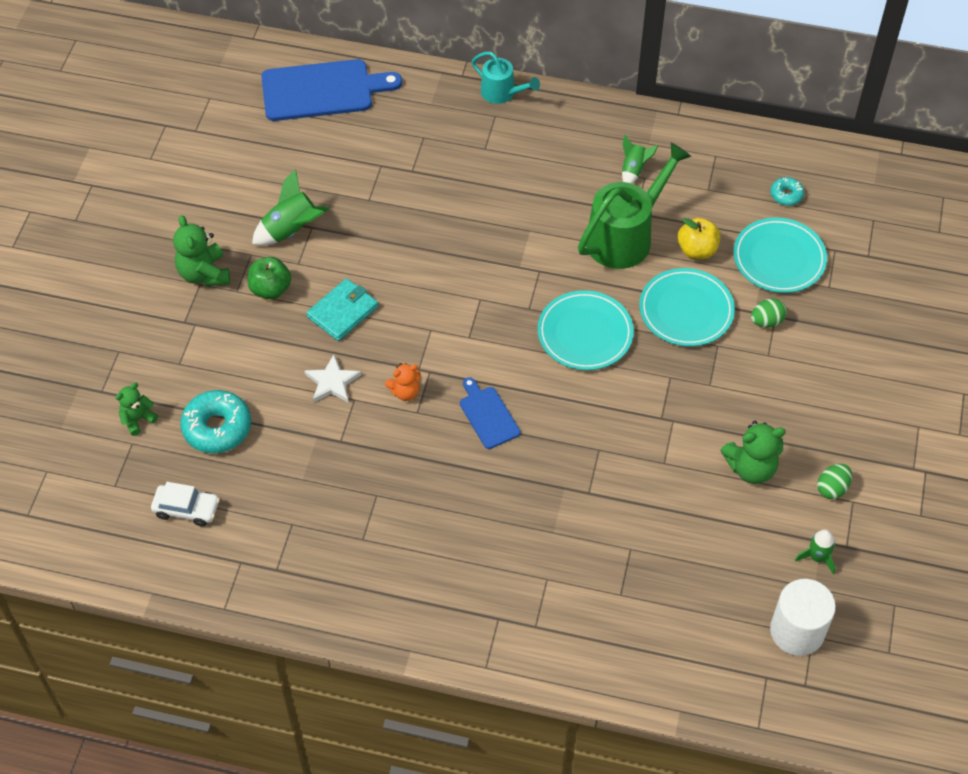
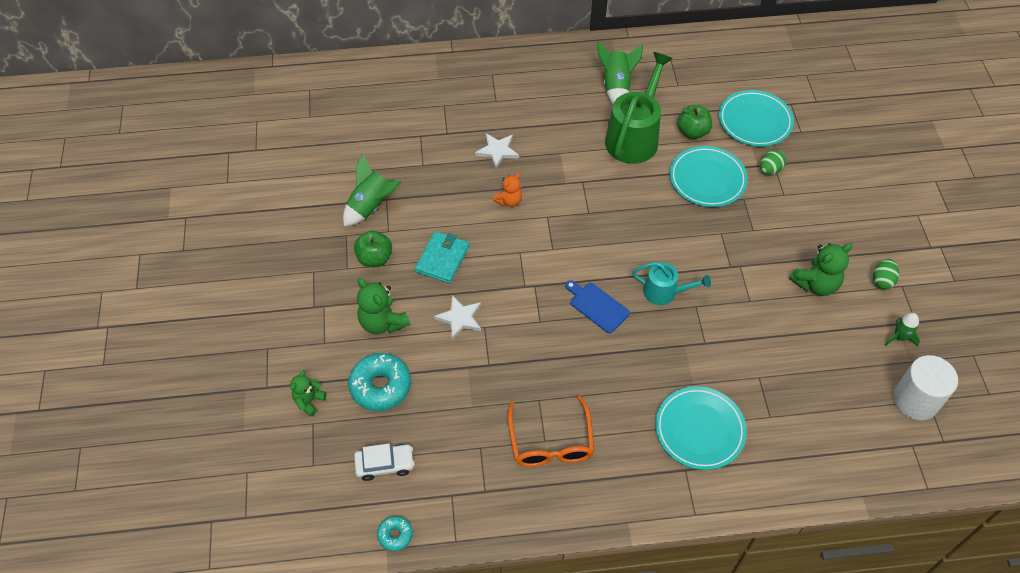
camera: 20 degrees left, 0 degrees up
green teddy bear [173,215,230,286] -> green teddy bear moved to [357,278,410,334]
blue cutting board [261,59,402,121] -> none
orange teddy bear [385,363,421,401] -> orange teddy bear moved to [493,173,522,207]
turquoise watering can [472,52,540,104] -> turquoise watering can moved to [632,262,711,305]
turquoise plate [538,290,634,370] -> turquoise plate moved to [655,386,747,470]
green rocket [622,135,658,184] -> green rocket [597,42,643,104], size x1.63
yellow apple [677,218,721,259] -> green apple [677,105,712,139]
turquoise donut [770,177,804,206] -> turquoise donut moved to [377,516,413,551]
none -> white star [475,133,519,169]
none -> orange glasses [508,395,594,467]

